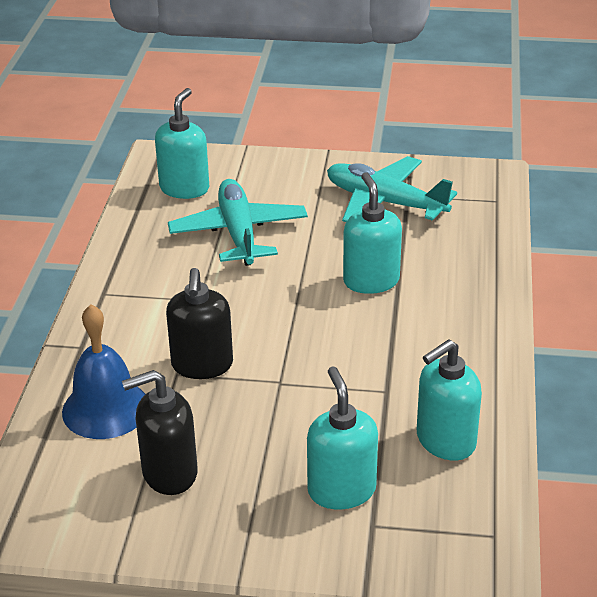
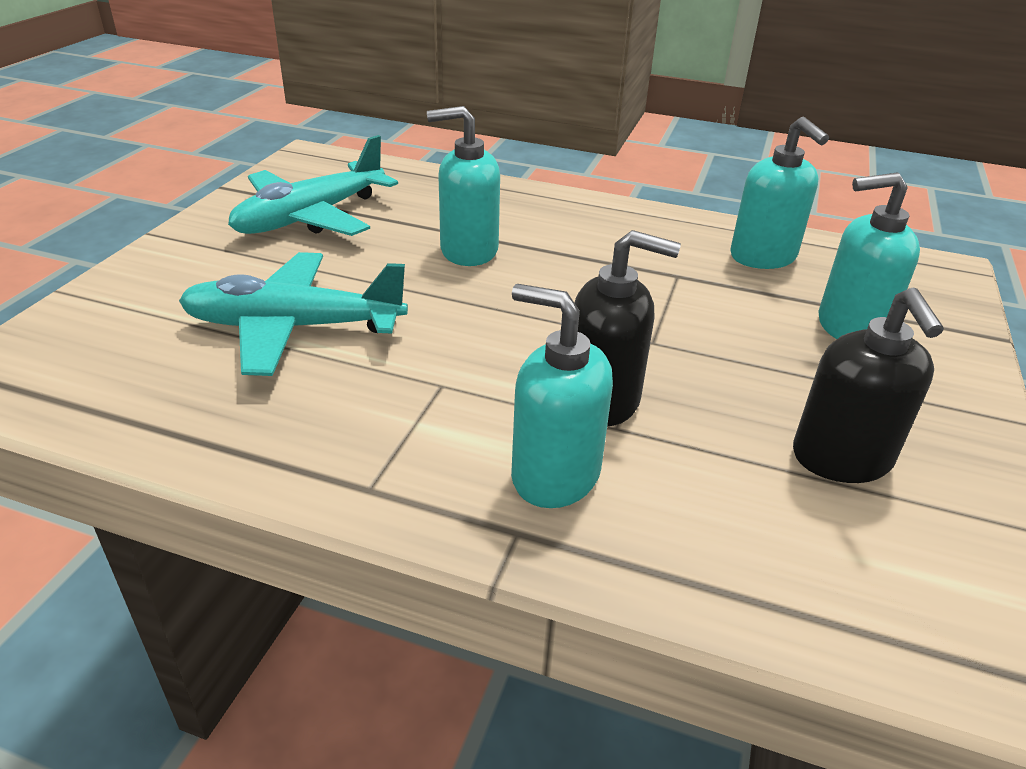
camera: 80 degrees left, 0 degrees up
blue bell [62,304,145,439] -> none
turquoise soap dispenser [155,88,209,199] -> turquoise soap dispenser moved to [511,284,613,508]

